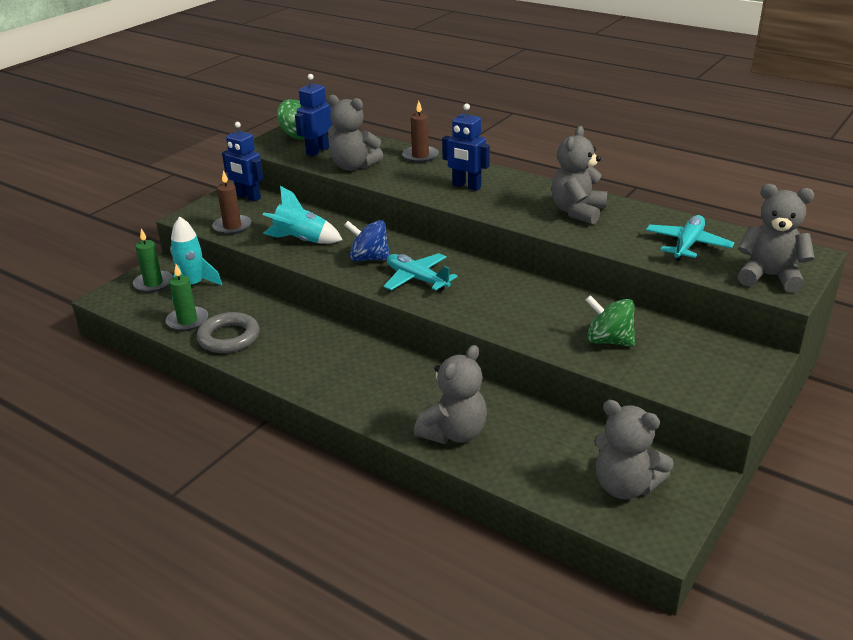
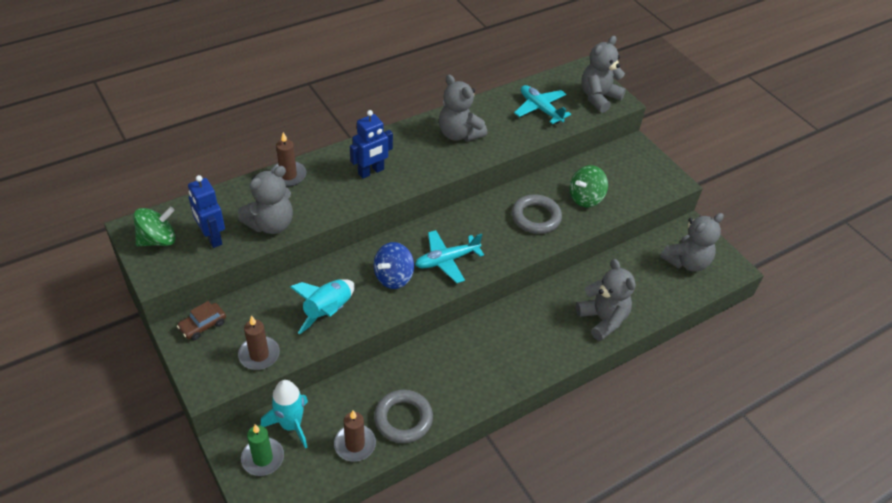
camera: 70 degrees left, 15 degrees up
green candle [166,264,208,331] -> brown candle [334,410,376,462]
blue robot [222,122,263,202] -> brown car [177,301,226,340]
none -> grey ring [512,194,562,234]

